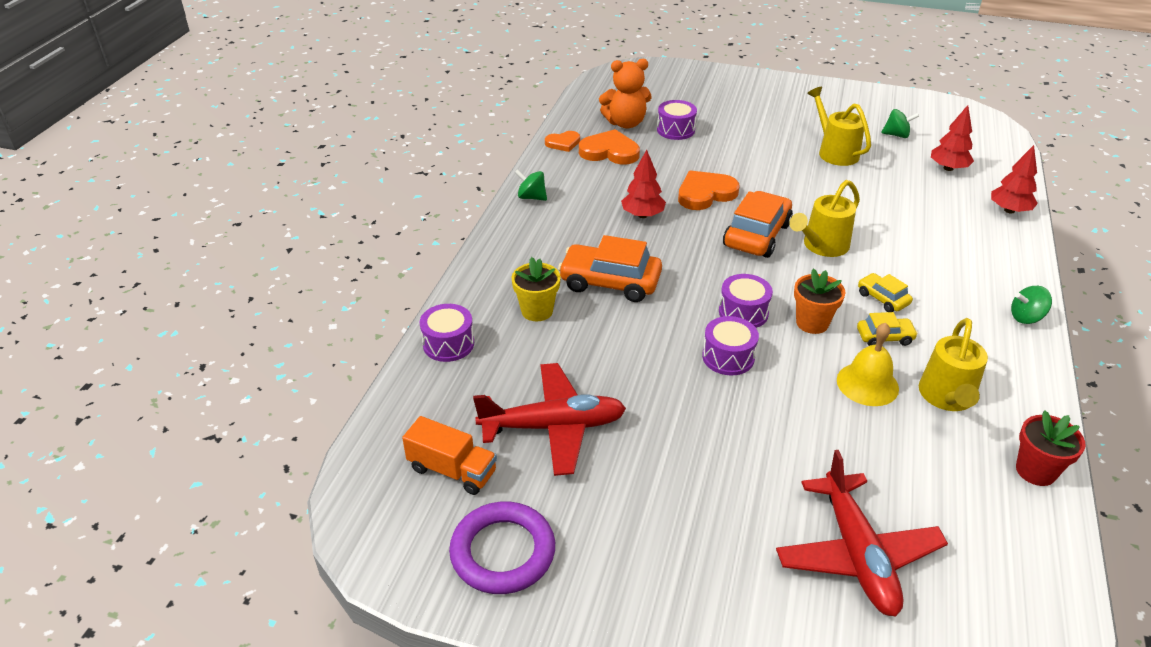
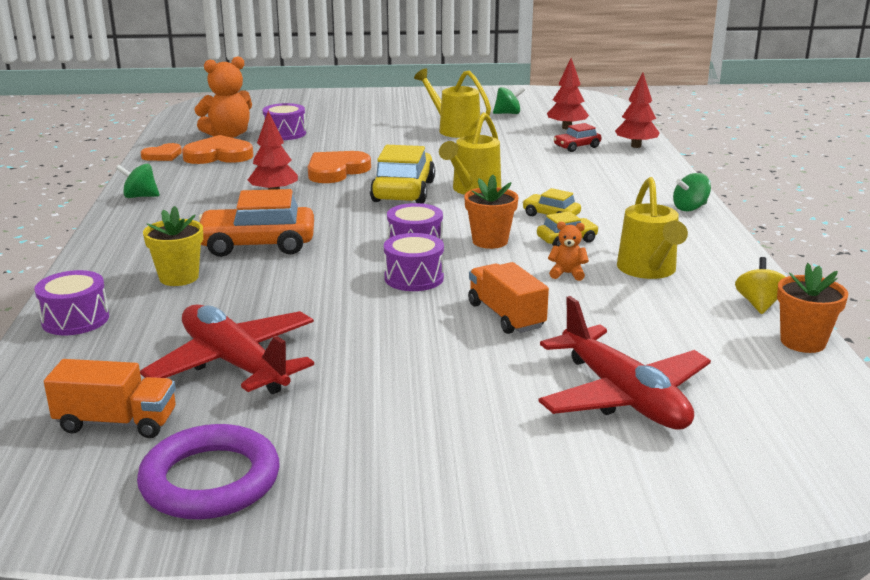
camera: 20 degrees left, 15 degrees down
red plane [473,363,626,476] -> red plane turned 105 degrees counterclockwise [140,304,314,394]
orange car [723,191,793,258] -> yellow car [370,145,435,204]
yellow bell [837,323,899,406] -> orange teddy bear [548,222,589,281]
red flower pot [1016,410,1086,486] -> yellow spinning top [735,257,785,314]
none -> orange truck [468,262,549,334]
none -> red car [554,123,602,152]
none -> orange flower pot [777,263,848,353]

